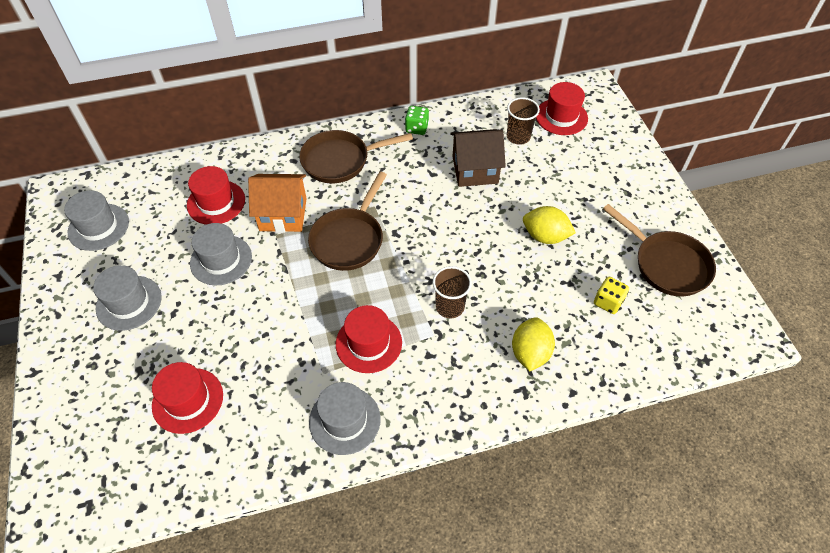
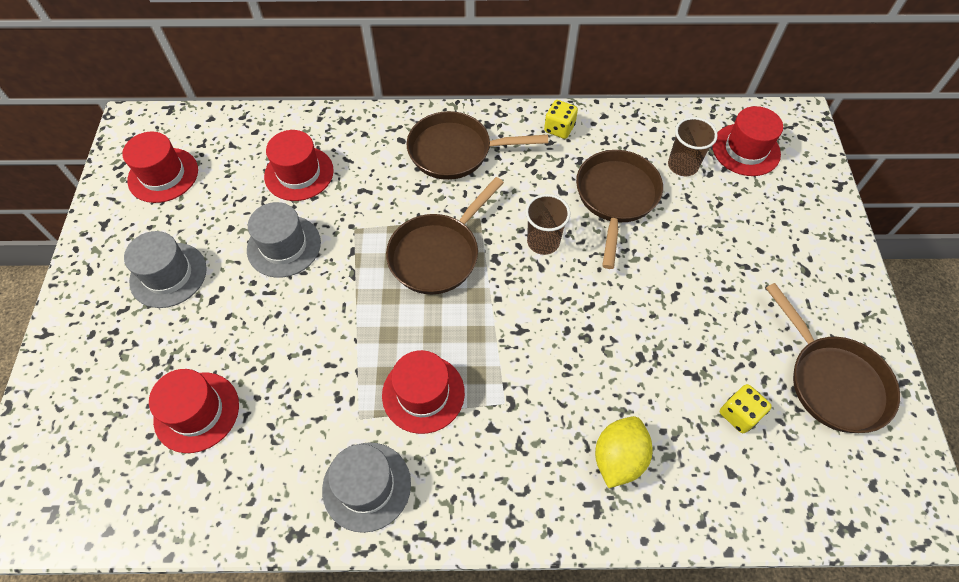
camera: 15 degrees right, 5 degrees up
grey hat [64,190,129,251] -> red hat [122,131,198,203]
orange house [248,174,307,232] -> none
green dice [405,106,429,135] -> yellow dice [544,100,578,139]
brown cup [433,266,472,318] -> brown cup moved to [525,194,570,255]
brown house [450,129,506,187] -> brown pan [576,150,663,269]
yellow lemon [523,206,576,244] -> none

